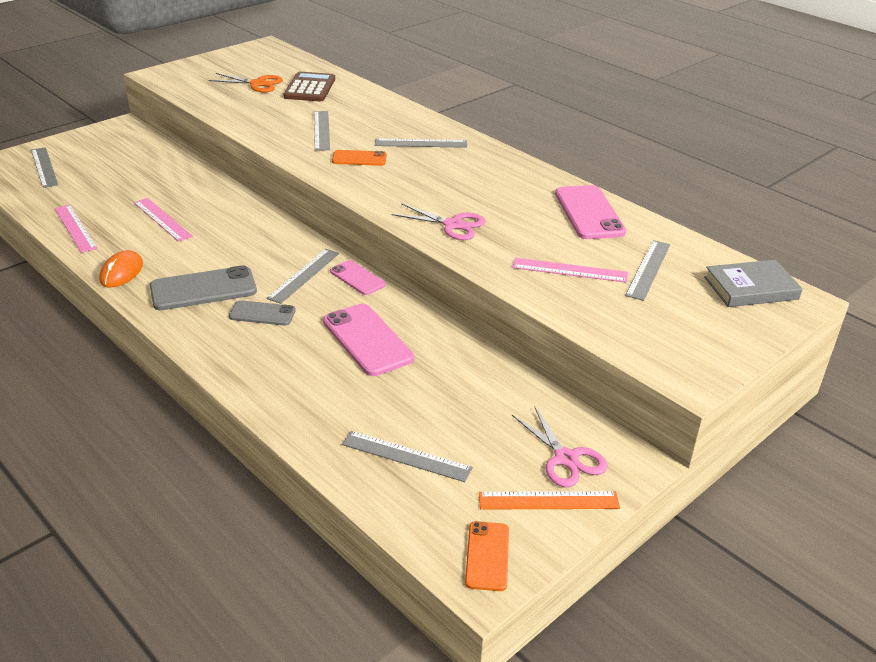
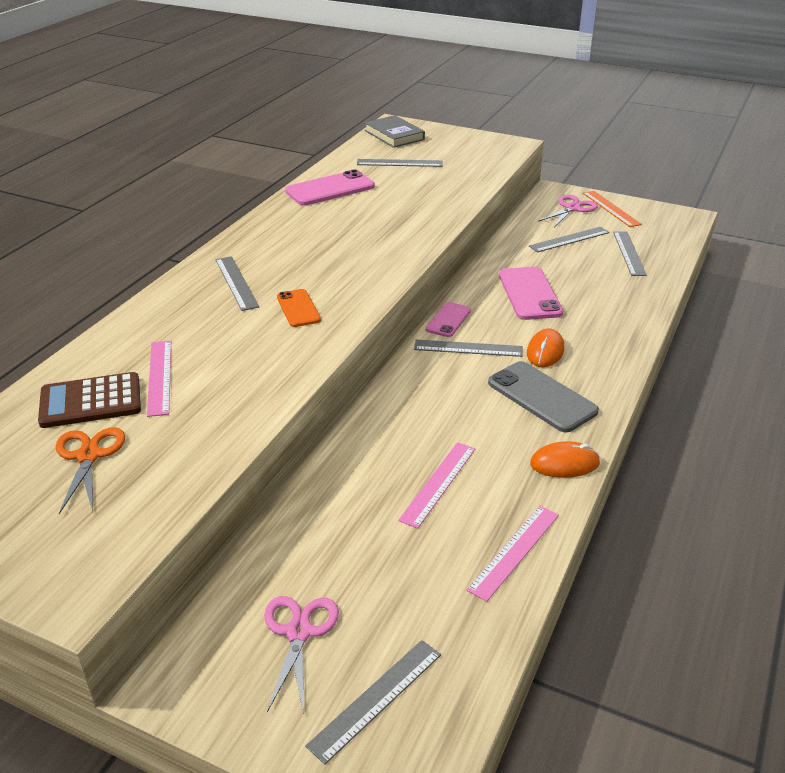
camera: 110 degrees left, 0 degrees up
grey phone [229,300,296,326] -> orange mouse [527,328,564,367]
grey ruler [314,111,330,151] -> grey ruler moved to [529,227,610,252]
pink phone [323,304,414,376] -> pink phone turned 45 degrees counterclockwise [499,267,563,320]
pink scissors [391,203,486,240] -> pink scissors moved to [264,596,339,714]
orange phone [465,521,509,591] -> none
pink ruler [512,258,628,283] -> pink ruler moved to [147,341,171,417]

